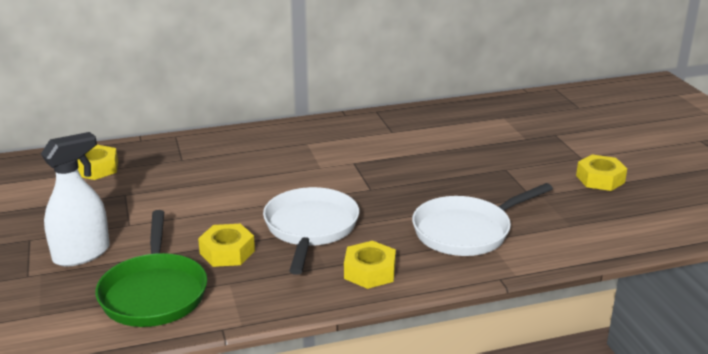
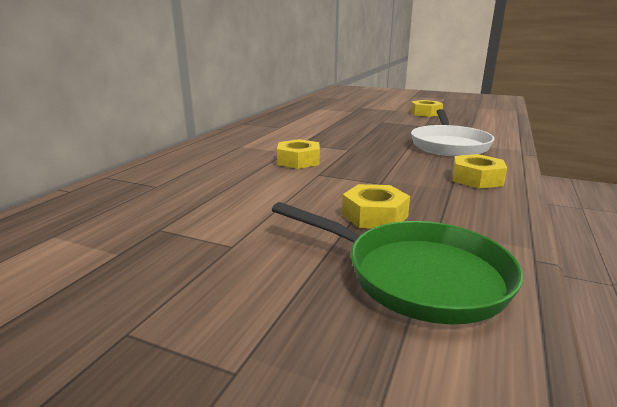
camera: 50 degrees left, 5 degrees down
white spray bottle [41,132,110,267] -> none
yellow nut [77,145,118,180] -> yellow nut moved to [277,139,320,169]
white pan [263,187,359,275] -> none

